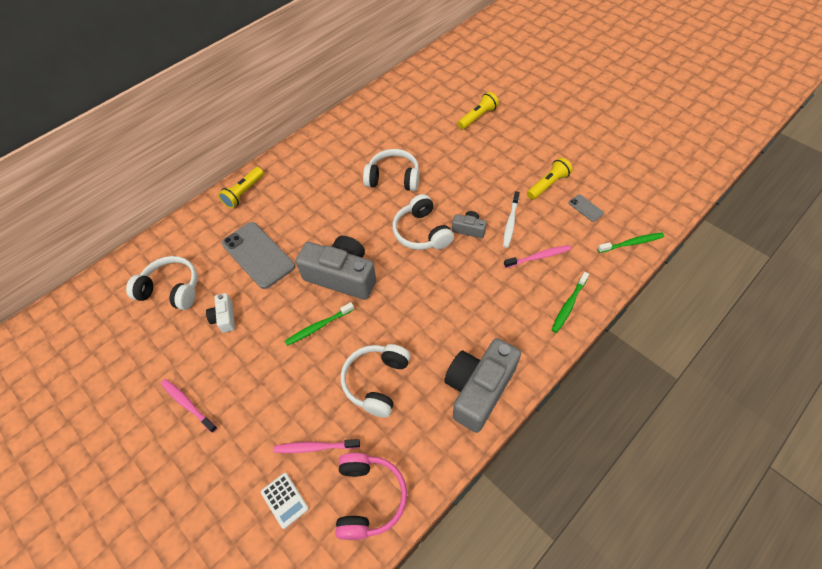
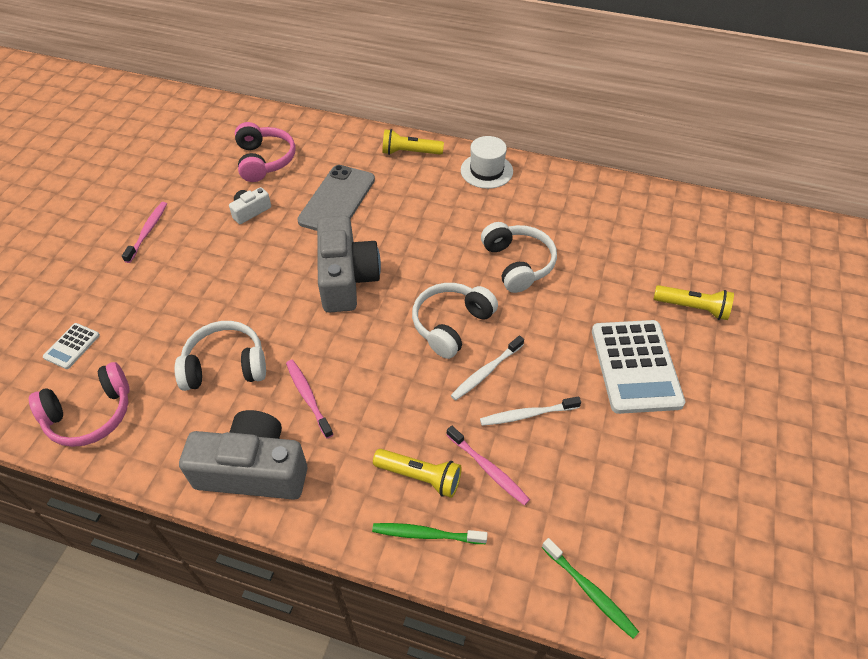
camera: 60 degrees right, 5 degrees down
white headphones [126,256,198,310] -> pink headphones [235,122,295,182]
pink toothbrush [274,439,360,453] -> pink toothbrush moved to [286,360,334,439]
green toothbrush [285,302,354,346] -> none
grey camera [452,211,487,238] -> white toothbrush [451,336,524,401]
yellow flashlight [527,158,573,200] -> yellow flashlight moved to [373,449,462,498]
grey phone [569,194,604,222] -> none
none -> white hat [461,136,513,189]
none -> white calculator [592,320,686,414]

